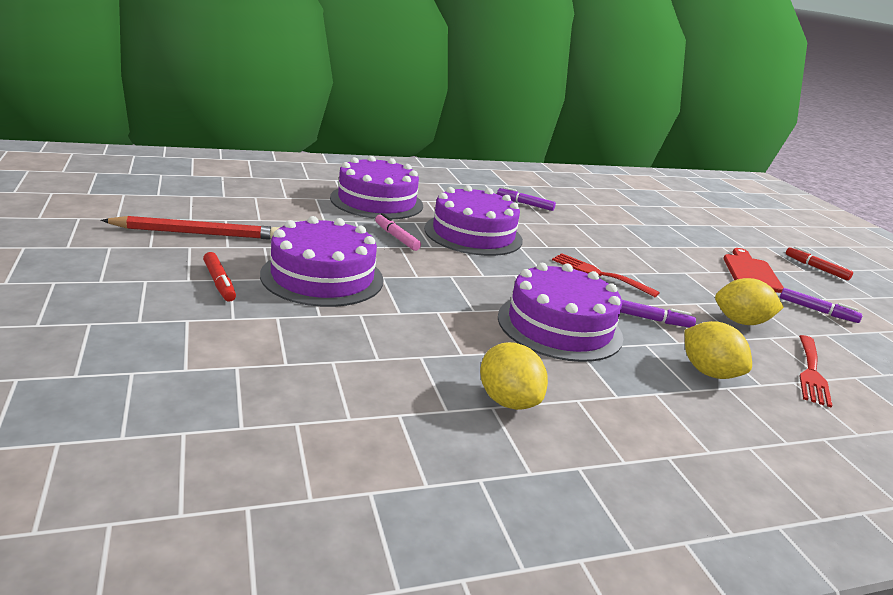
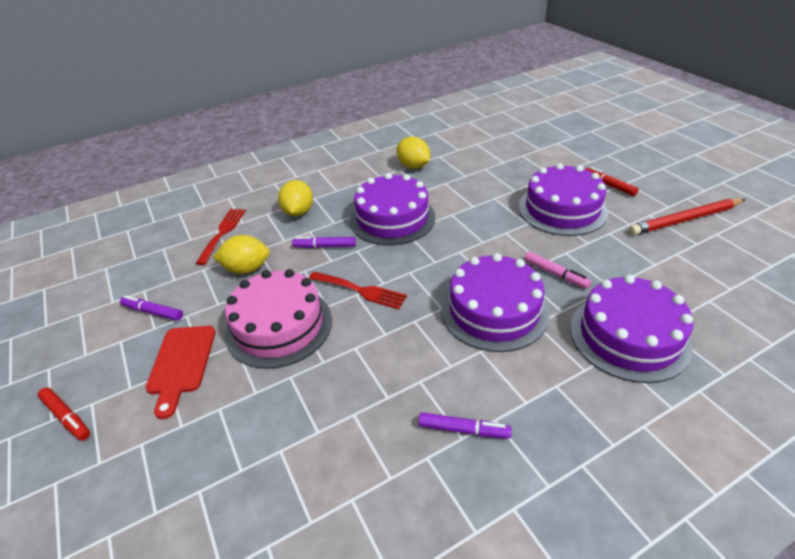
camera: 175 degrees right, 15 degrees up
yellow lemon [685,321,752,379] -> yellow lemon turned 45 degrees clockwise [278,180,313,216]
none -> pink cake [225,269,332,369]

